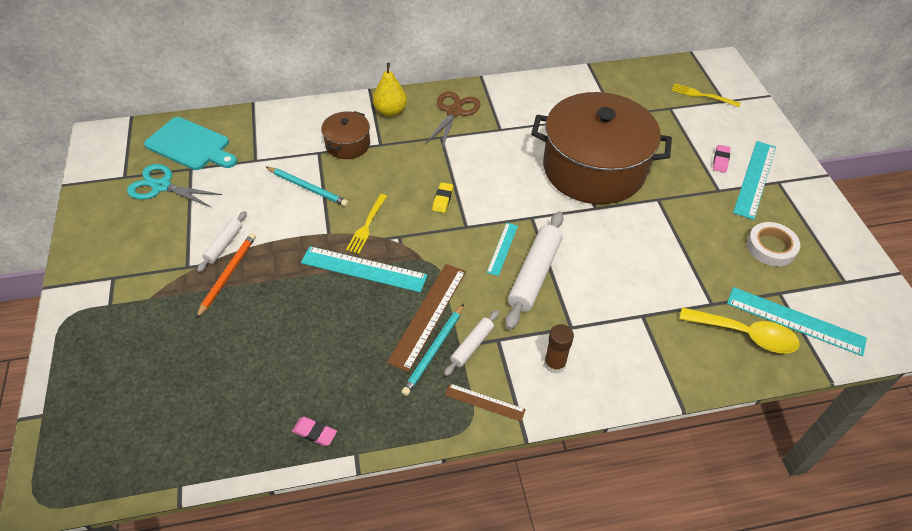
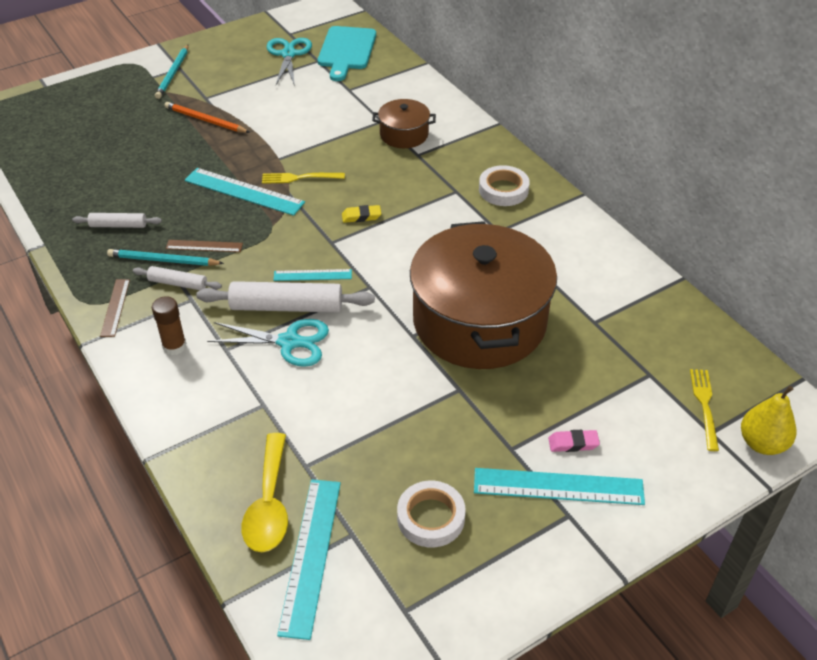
camera: 70 degrees right, 5 degrees down
orange pencil [196,233,256,319] -> orange pencil turned 150 degrees counterclockwise [164,102,250,133]
white rolling pin [197,211,247,272] -> white rolling pin moved to [72,213,162,228]
turquoise pencil [266,167,348,206] -> turquoise pencil moved to [155,45,189,99]
pink eraser [292,417,337,446] -> none
turquoise ruler [301,246,428,292] -> turquoise ruler turned 60 degrees counterclockwise [185,168,305,216]
yellow pear [373,63,407,117] -> yellow pear moved to [741,386,796,455]
brown ruler [387,264,466,372] -> brown ruler [166,240,243,252], size x0.56
brown scissors [425,91,480,149] -> white tape [479,165,530,206]
none -> turquoise scissors [207,319,329,367]

